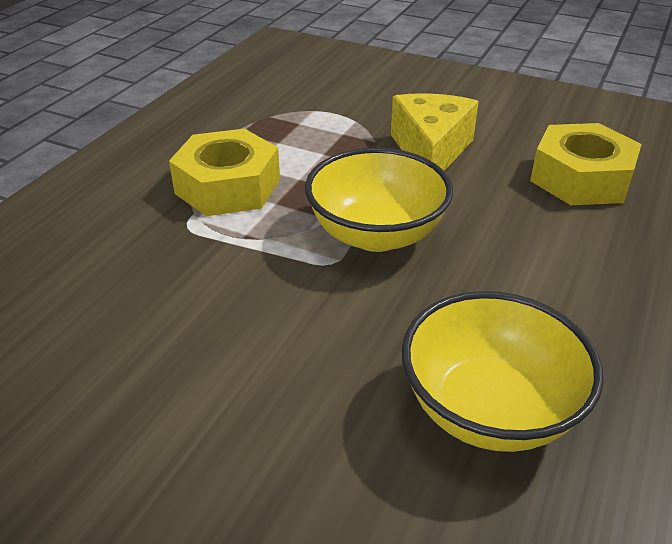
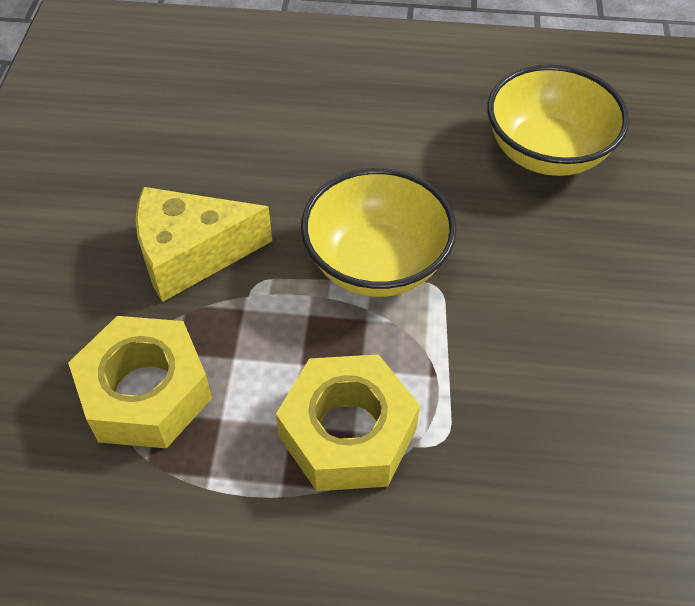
camera: 110 degrees left, 15 degrees up
yellow nut [530,123,642,205] -> yellow nut moved to [68,316,212,448]

